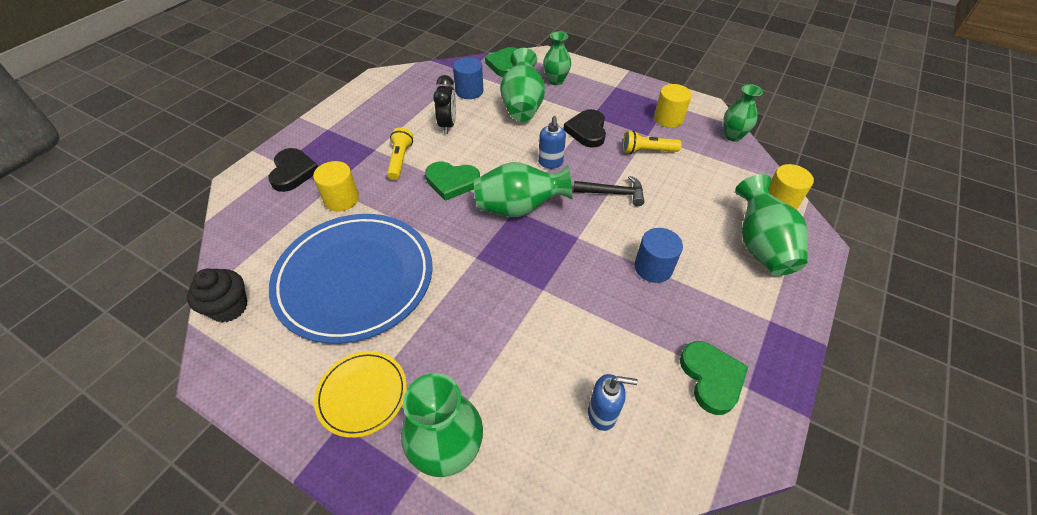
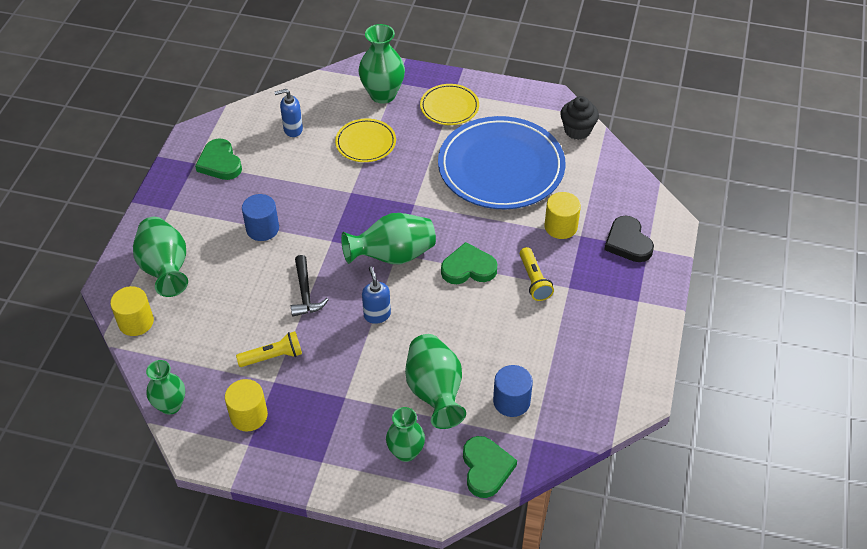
camera: 165 degrees right, 0 degrees up
black clock [433,75,456,134] -> none
black heart [564,109,606,148] -> none
black hammer [573,176,644,206] -> black hammer turned 90 degrees counterclockwise [291,255,329,316]
none -> yellow plate [335,118,396,162]

